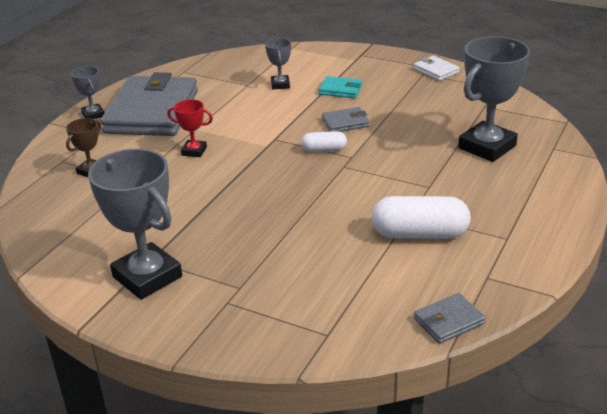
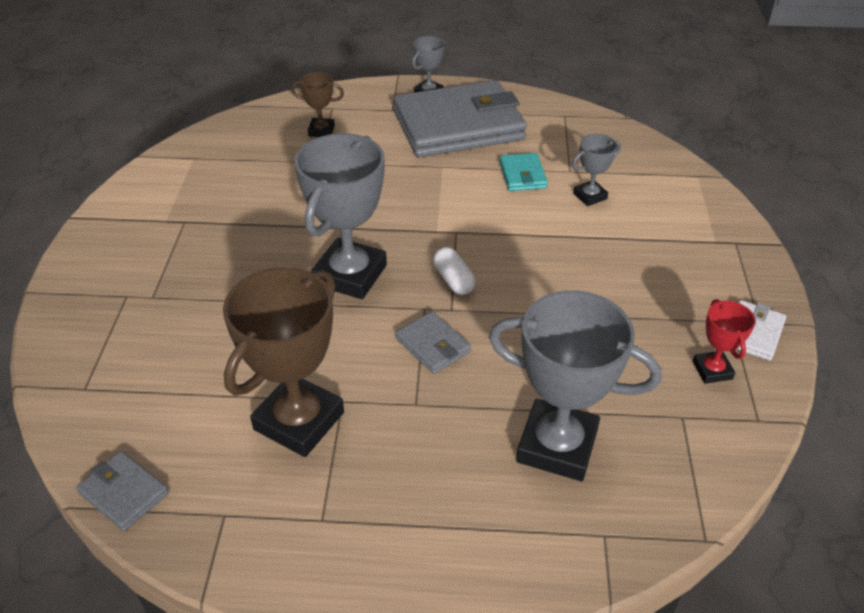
camera: 65 degrees right, 10 degrees up
grey trophy [88,149,182,300] -> grey trophy moved to [294,133,387,299]
red trophy [167,99,213,157] -> red trophy moved to [693,299,756,384]
turquoise wallet [318,76,362,98] -> turquoise wallet moved to [500,153,548,191]
grey wallet [322,107,369,132] -> grey wallet moved to [396,311,471,374]
white capsule [371,196,471,239] -> brown trophy [223,267,344,457]

